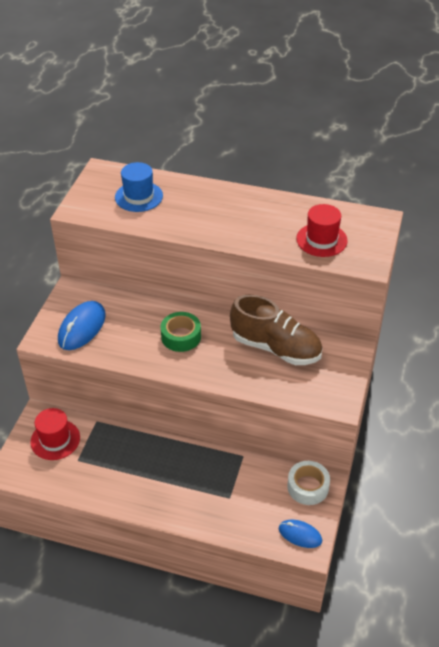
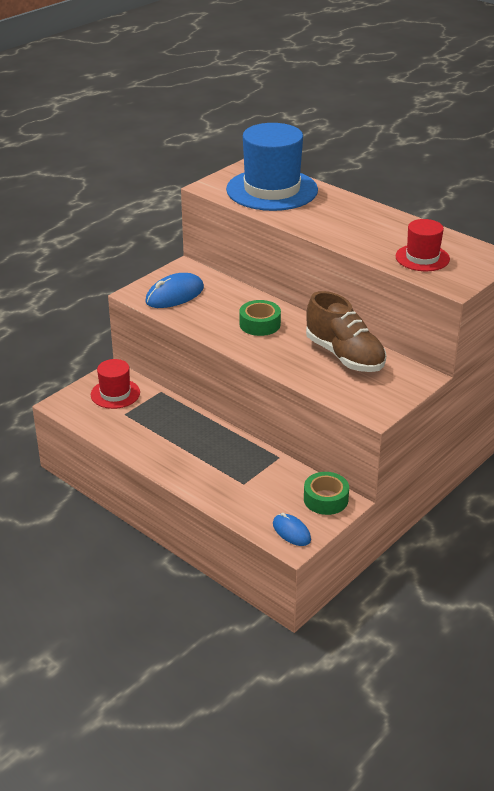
camera: 25 degrees right, 10 degrees down
blue hat [115,162,163,212] -> blue hat [226,123,318,211], size x1.88
white tape [287,461,330,505] -> green tape [304,472,349,515]

